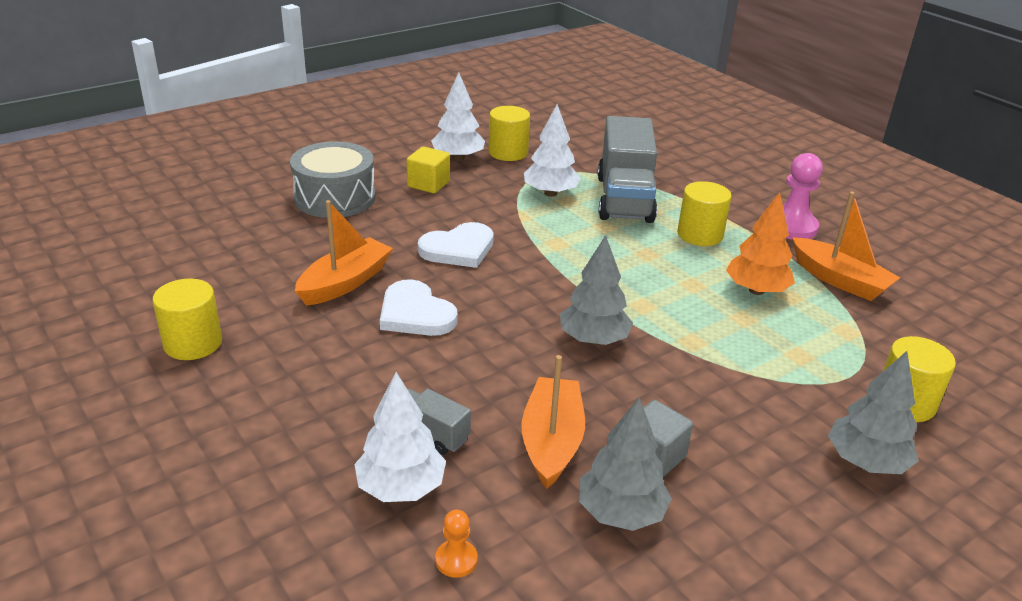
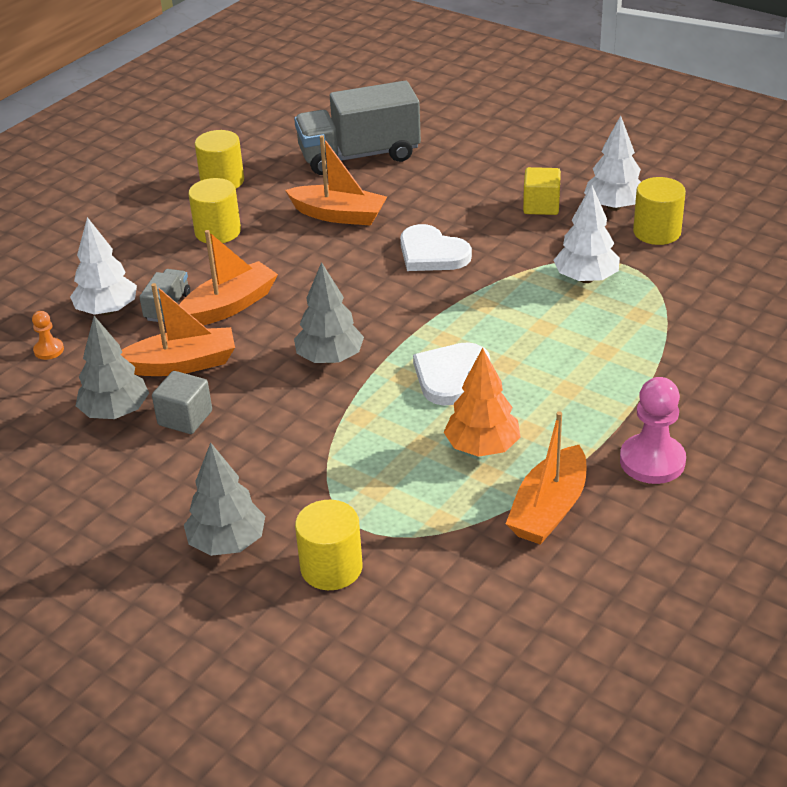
camera: 75 degrees right, 5 degrees up
grey drum [290,141,376,218] -> none
white heart [380,279,458,336] -> white heart moved to [413,342,490,406]
grey truck [597,116,657,223] -> grey truck moved to [294,81,421,175]
yellow cylinder [677,181,732,246] -> yellow cylinder moved to [189,178,241,244]
none -> orange boat [179,230,278,326]

